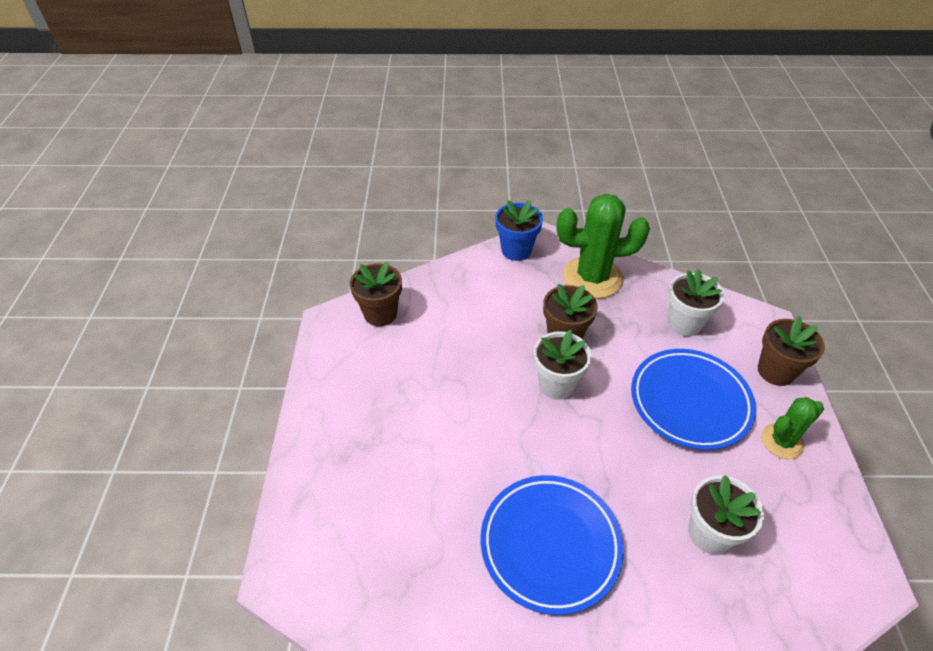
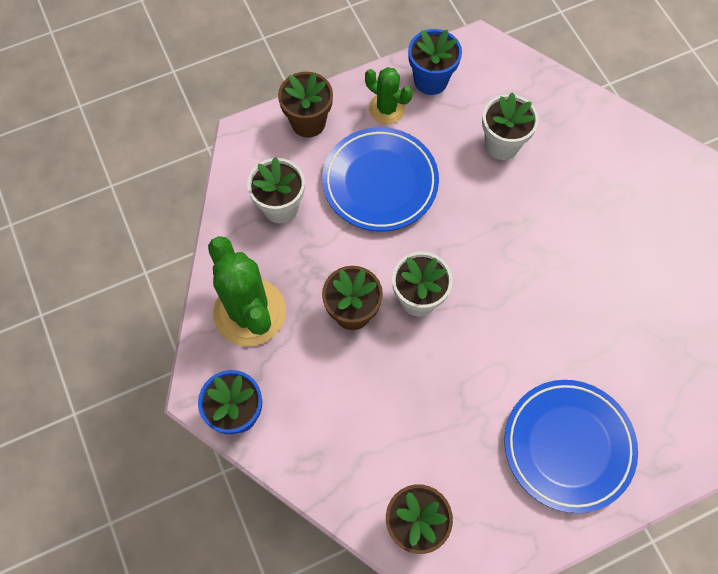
camera: 115 degrees left, 20 degrees up
blue plate [481,475,624,615] -> blue plate moved to [505,380,638,513]
none -> blue flower pot [408,29,462,95]

